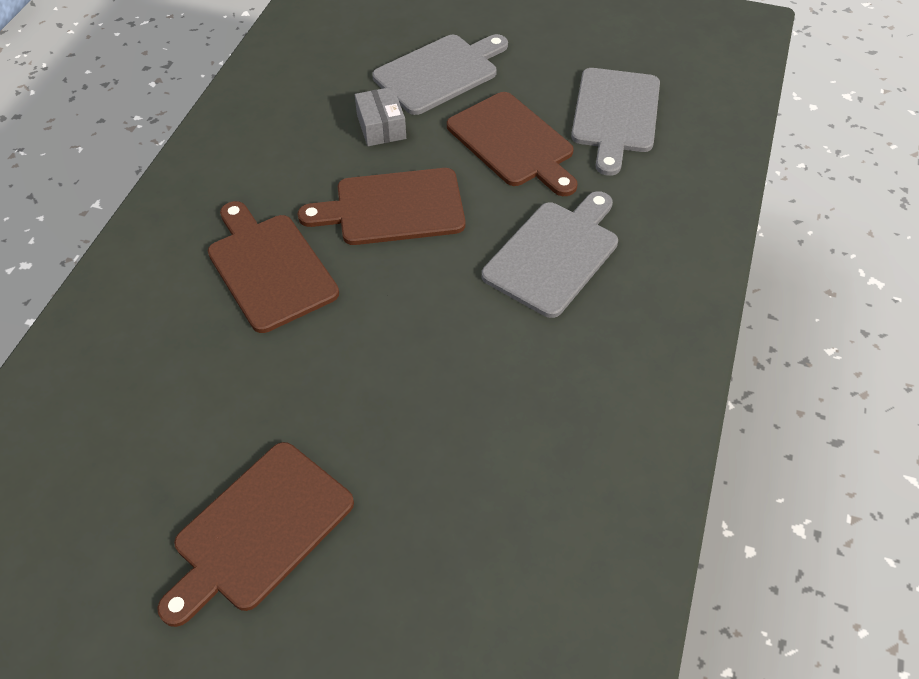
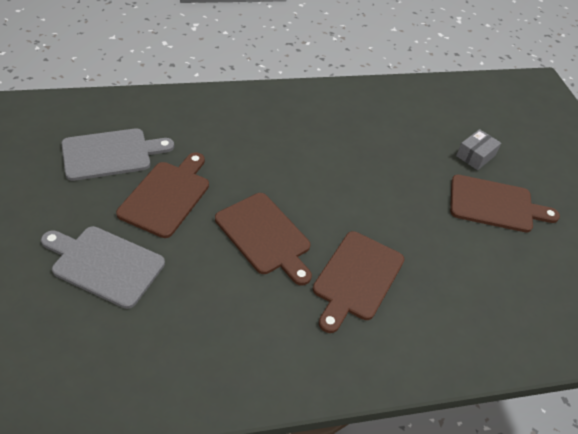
camera: 125 degrees left, 5 degrees down
grey box [355,87,406,146] -> grey box moved to [456,129,501,170]
grey cutting board [482,191,618,318] -> none

